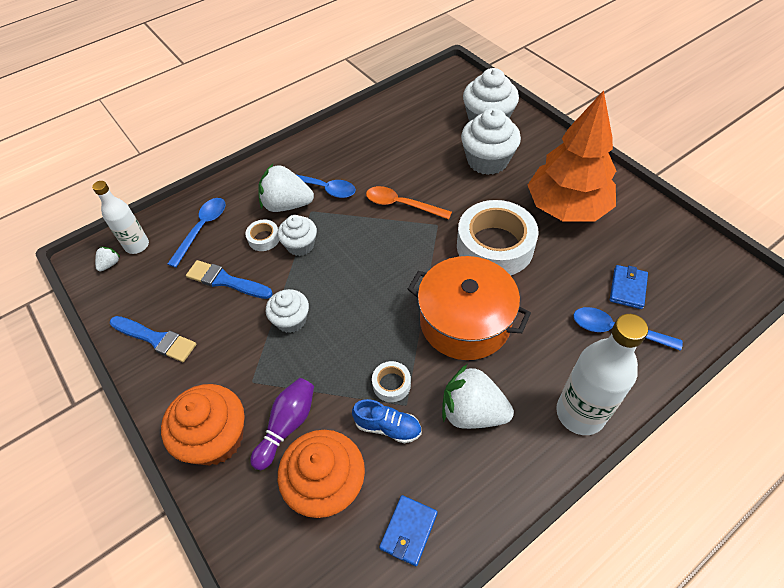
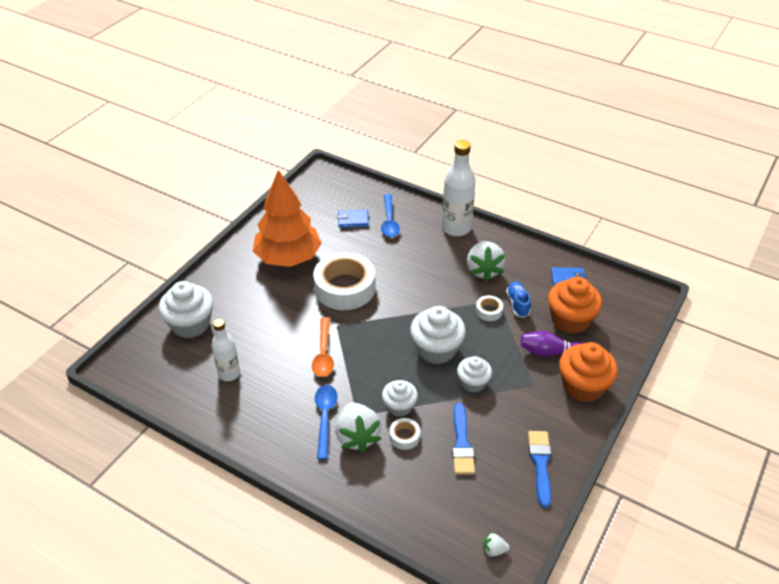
camera: 115 degrees left, 10 degrees down
white bottle [92,181,149,254] -> white bottle moved to [211,319,240,381]
blue spoon [168,198,225,268] -> none
orange pot [408,256,531,360] -> none
white cupcake [461,108,521,175] -> white cupcake moved to [410,306,466,364]

